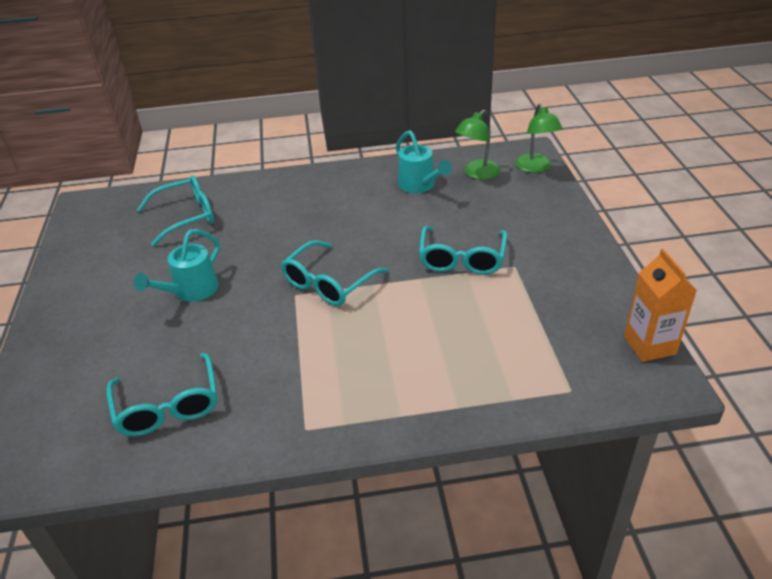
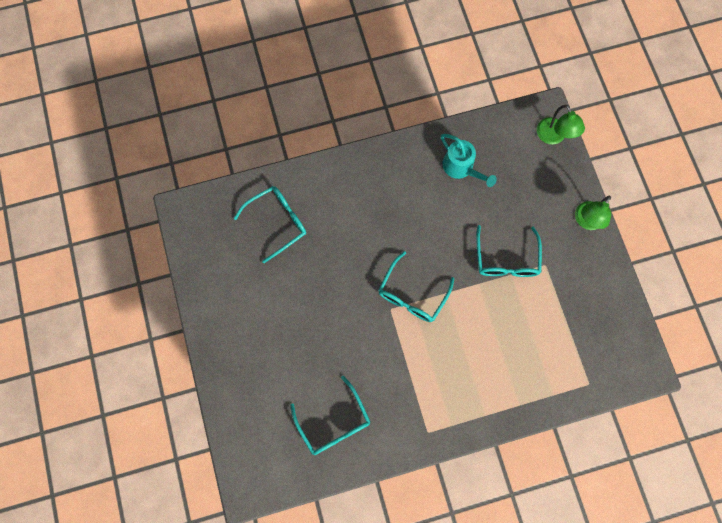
camera: 10 degrees left, 35 degrees up
turquoise watering can [134,229,220,302] -> none
green lamp [455,110,500,179] -> green lamp moved to [575,195,611,230]
orange carton [624,249,697,362] -> none

